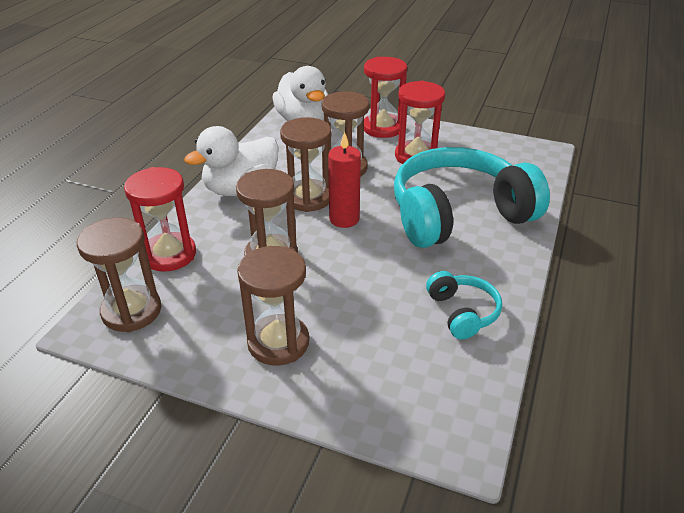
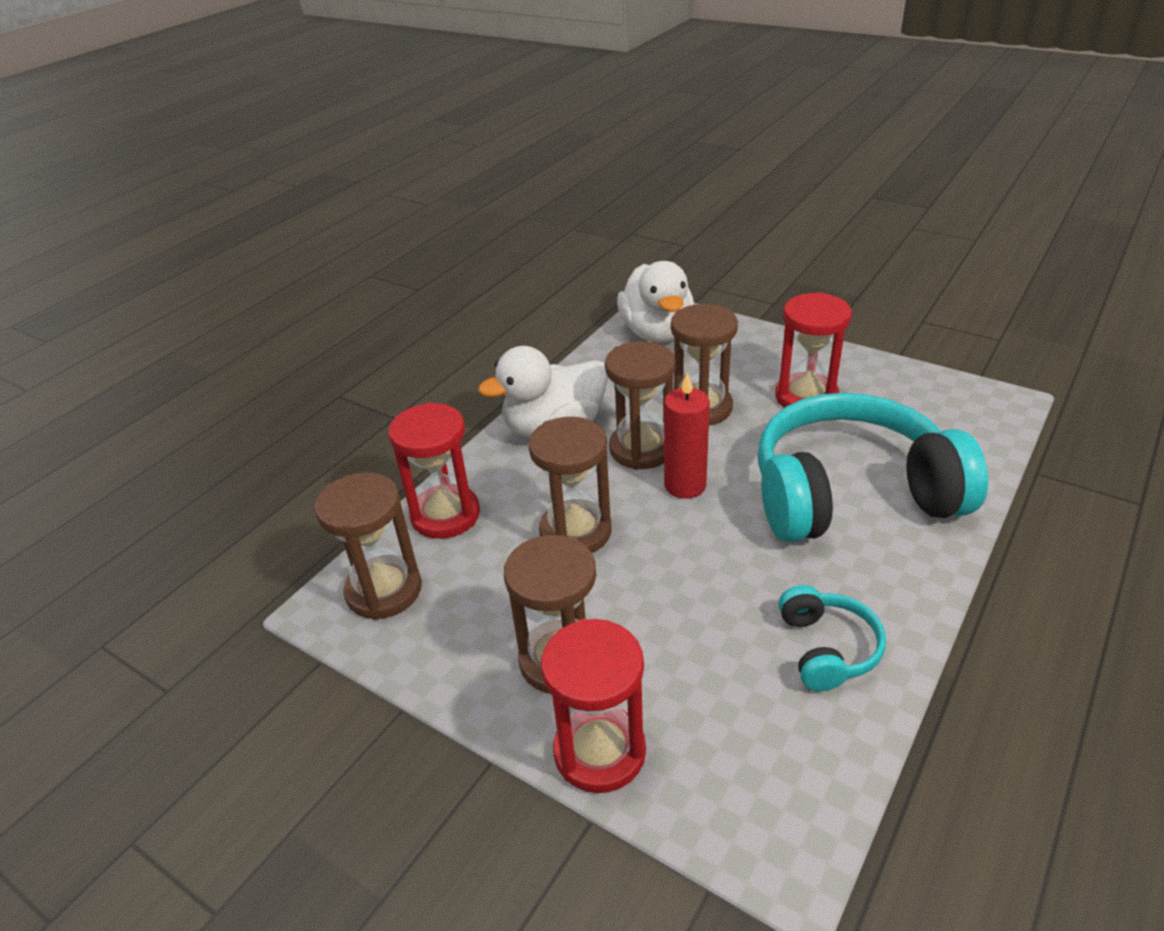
camera: 15 degrees right, 0 degrees up
red hourglass [364,57,407,138] -> red hourglass moved to [541,619,646,793]

